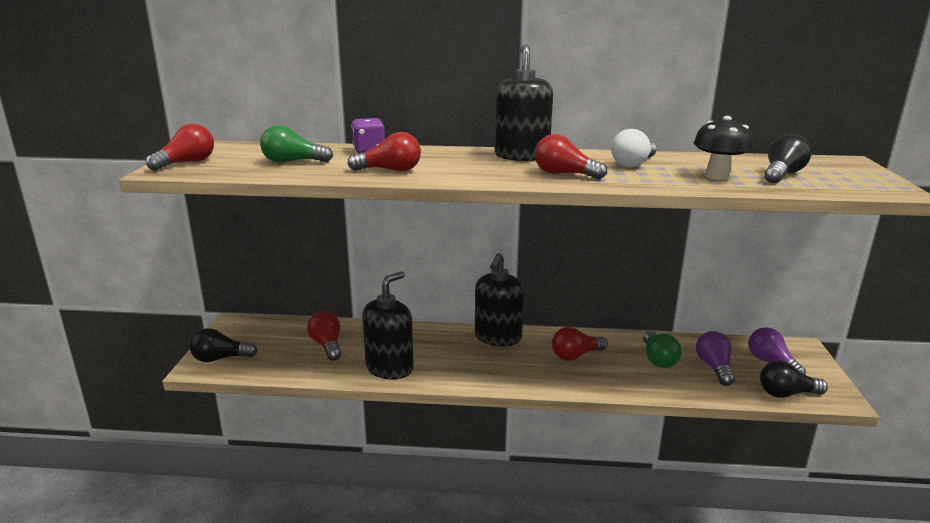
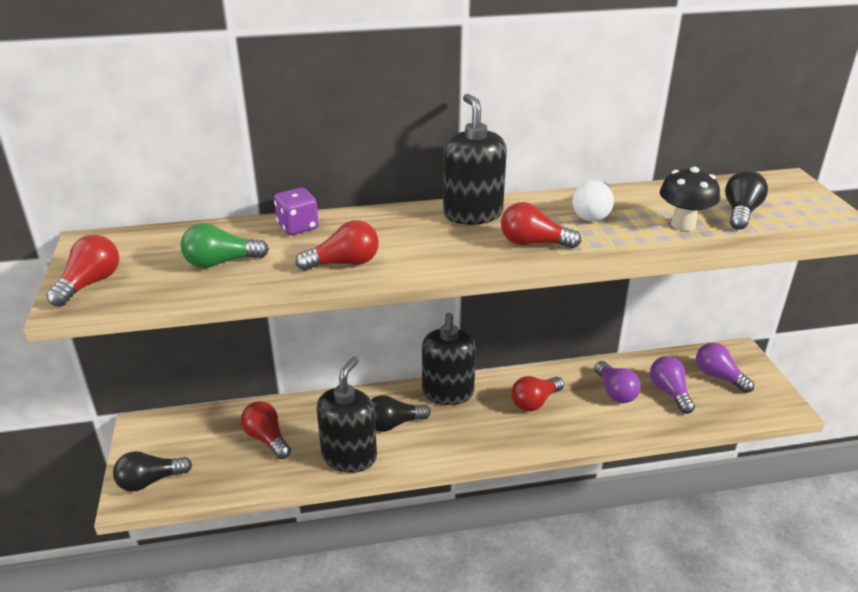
camera: 15 degrees left, 10 degrees up
green light bulb [643,331,682,368] -> purple light bulb [595,361,641,403]
black light bulb [760,361,828,398] -> black light bulb moved to [371,395,431,432]

